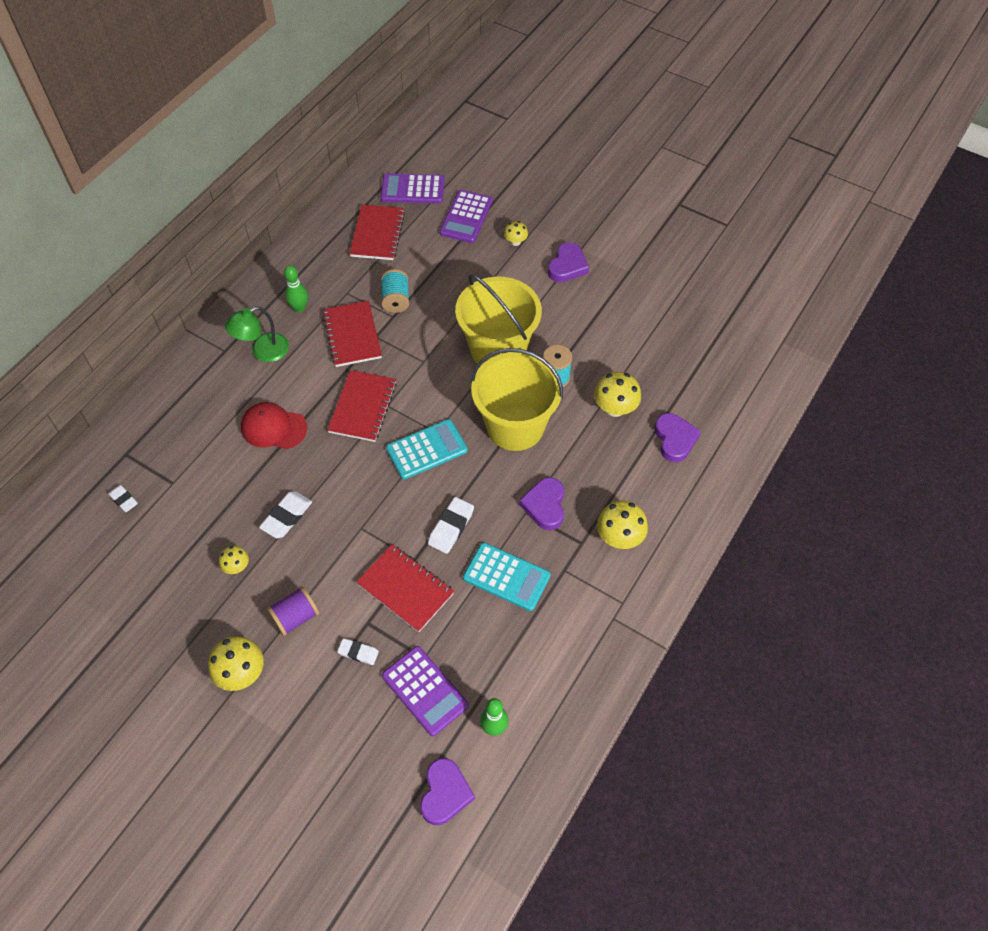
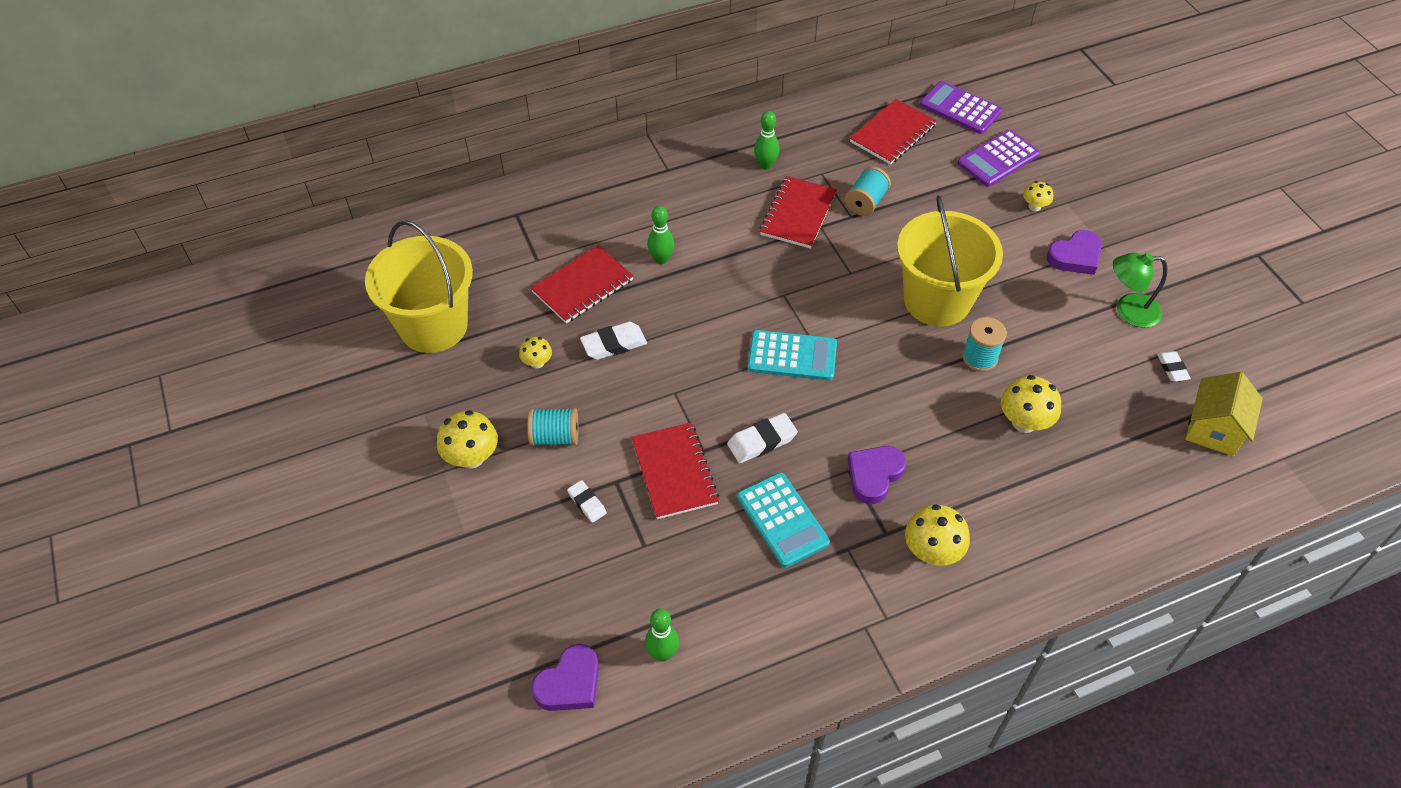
camera: 35 degrees right, 5 degrees down
white eraser [108,485,138,512] -> white eraser moved to [1157,351,1191,382]
green lamp [225,306,289,362] -> green lamp moved to [1113,253,1167,328]
red cap [241,402,307,449] -> green bowling pin [647,206,674,264]
purple spool [266,586,319,636] -> turquoise spool [527,408,578,446]
red notebook [327,370,397,442] -> red notebook moved to [531,245,634,323]
purple calculator [382,646,469,736] -> none
yellow bucket [471,348,563,451] -> yellow bucket moved to [365,220,473,353]
purple heart [655,413,701,462] -> none
none -> yellow house [1185,372,1263,456]

